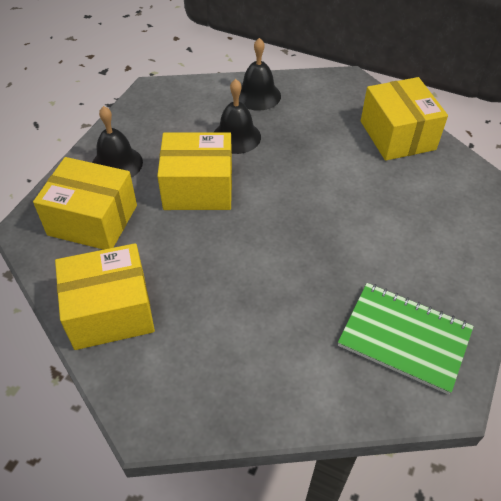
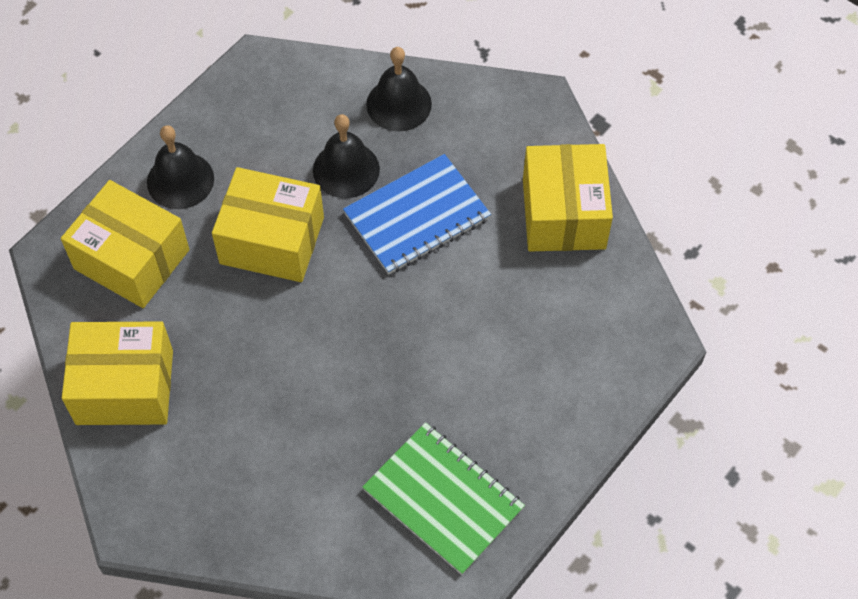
camera: 15 degrees right, 10 degrees up
none -> blue notebook [343,154,491,274]

